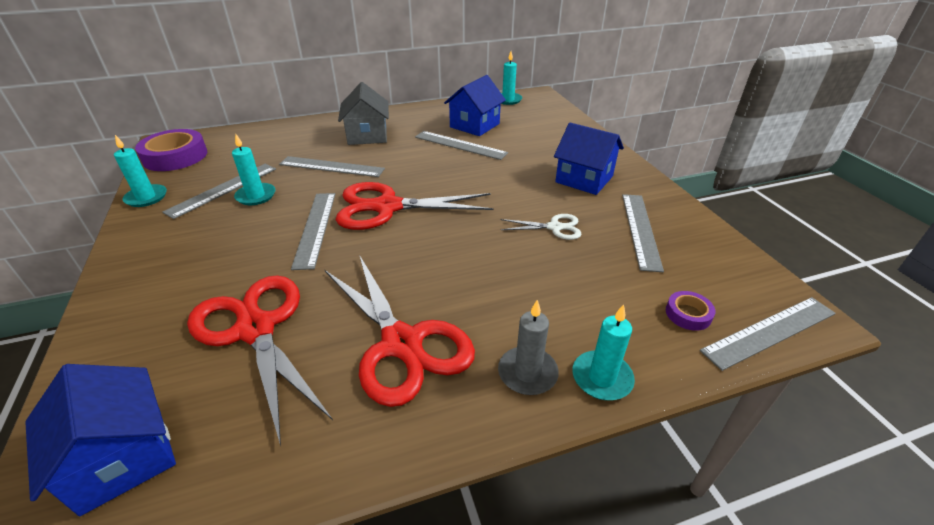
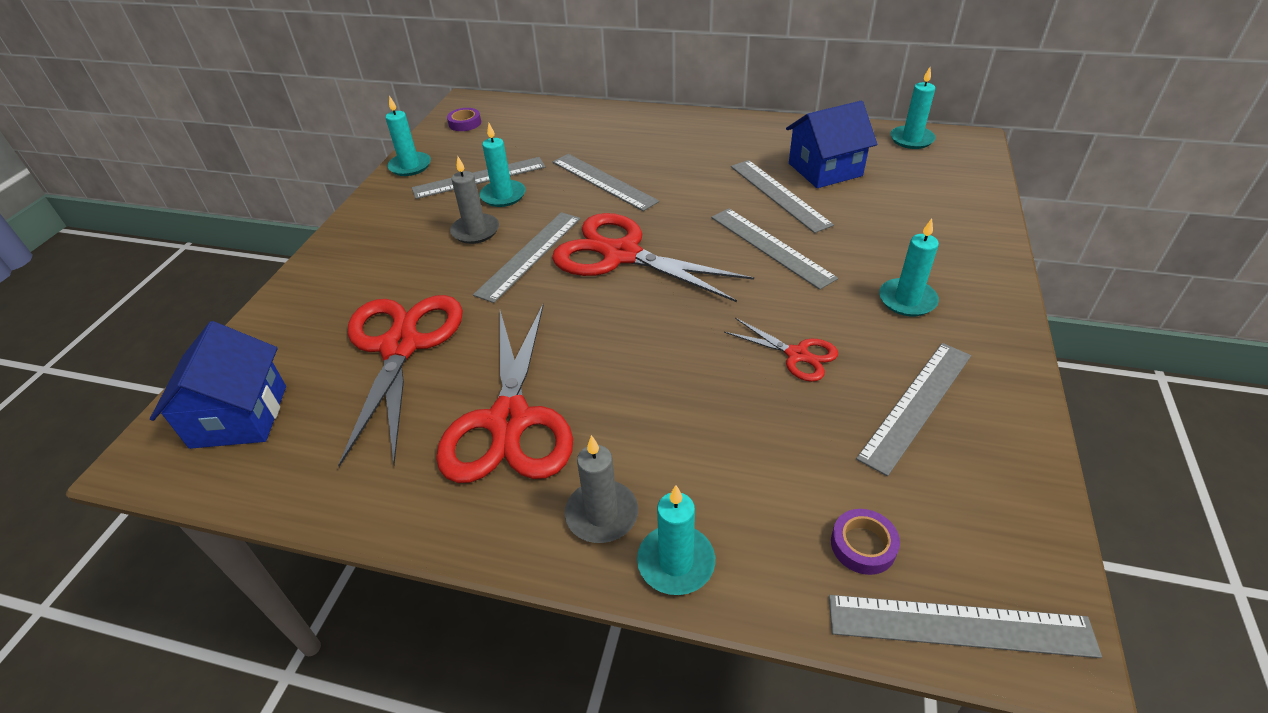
camera: 35 degrees right, 5 degrees up
purple tape [135,129,207,171] -> purple tape [447,108,481,131], size x0.48
grey house [338,82,389,145] -> none
white scissors [500,214,582,240] -> red scissors [724,318,838,382]
blue house [554,123,624,195] -> turquoise candle [879,218,939,316]
none -> grey candle [450,156,499,244]
none -> grey ruler [711,208,838,290]

